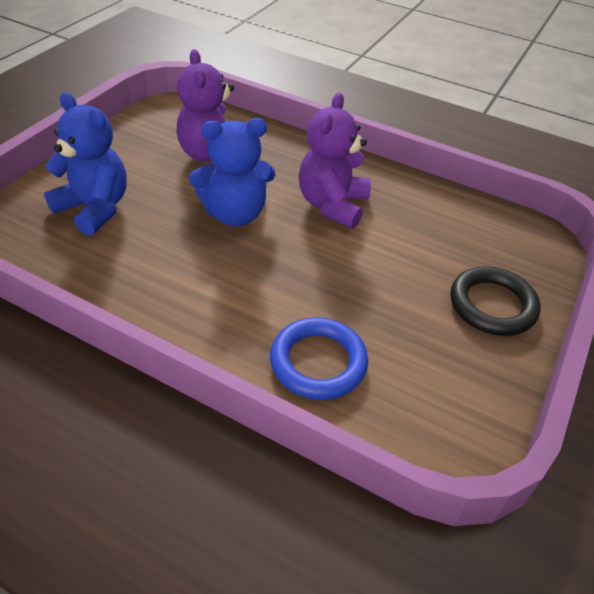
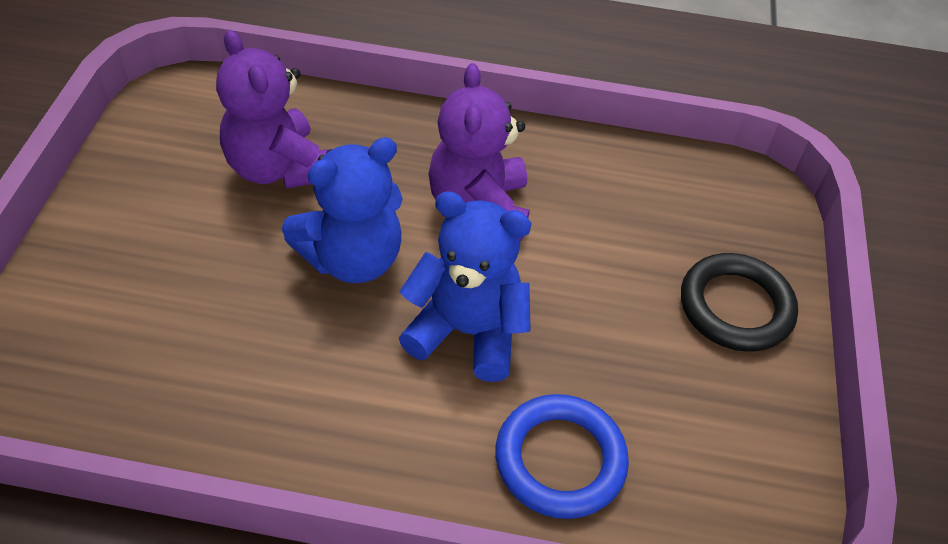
camera: 20 degrees left, 5 degrees up
blue teddy bear [44,92,127,236] -> blue teddy bear moved to [399,191,531,382]

